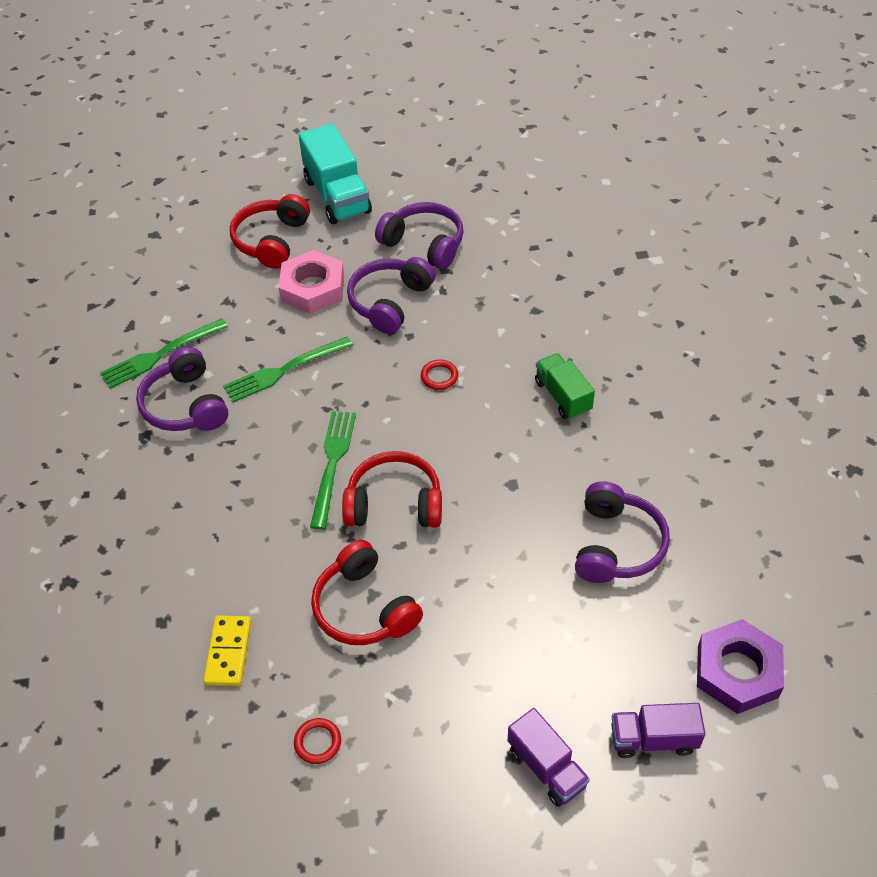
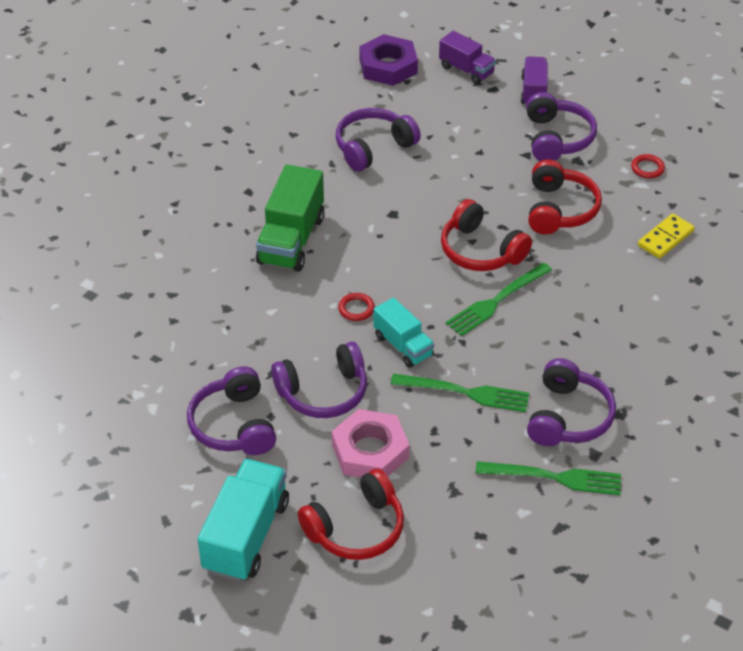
camera: 140 degrees left, 5 degrees down
green truck [535,353,595,420] -> green truck [256,165,325,272], size x1.62
none -> turquoise truck [373,298,434,368]
none -> purple headphones [526,92,597,161]

